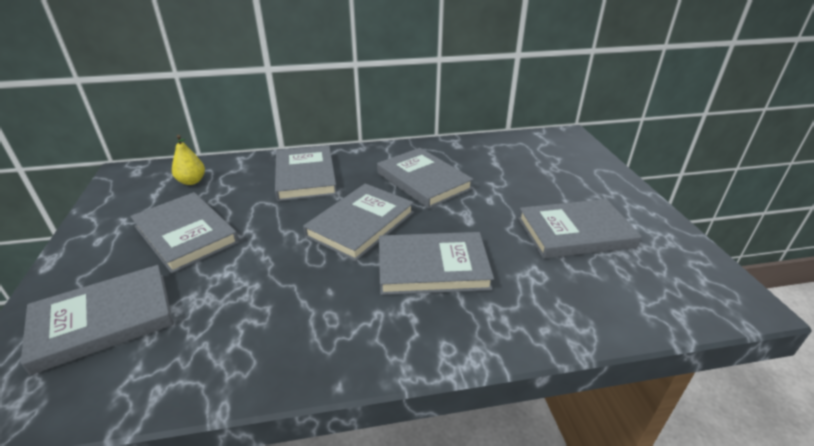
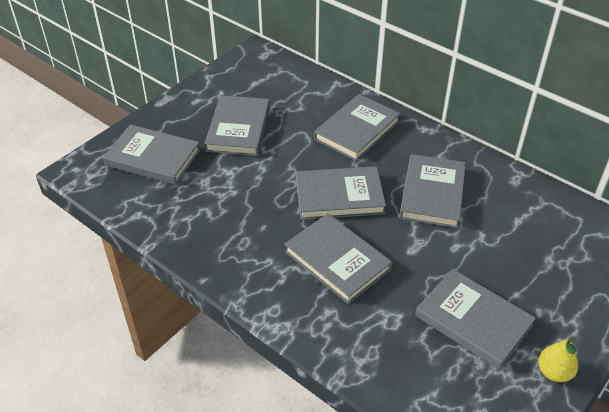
camera: 50 degrees right, 10 degrees up
yellow pear [172,135,205,185] -> yellow pear moved to [539,338,578,382]

